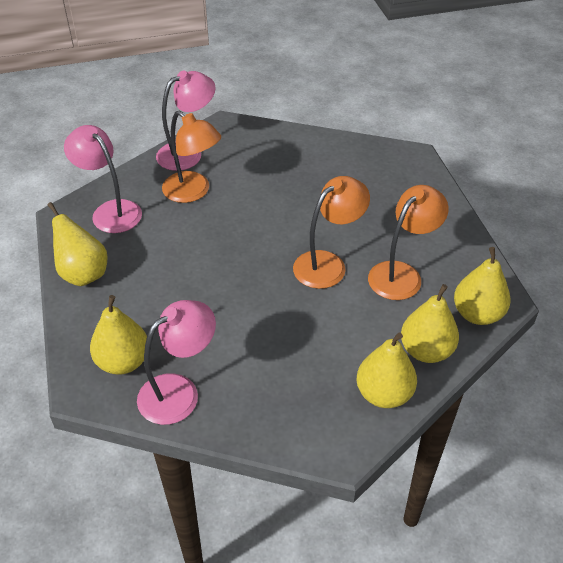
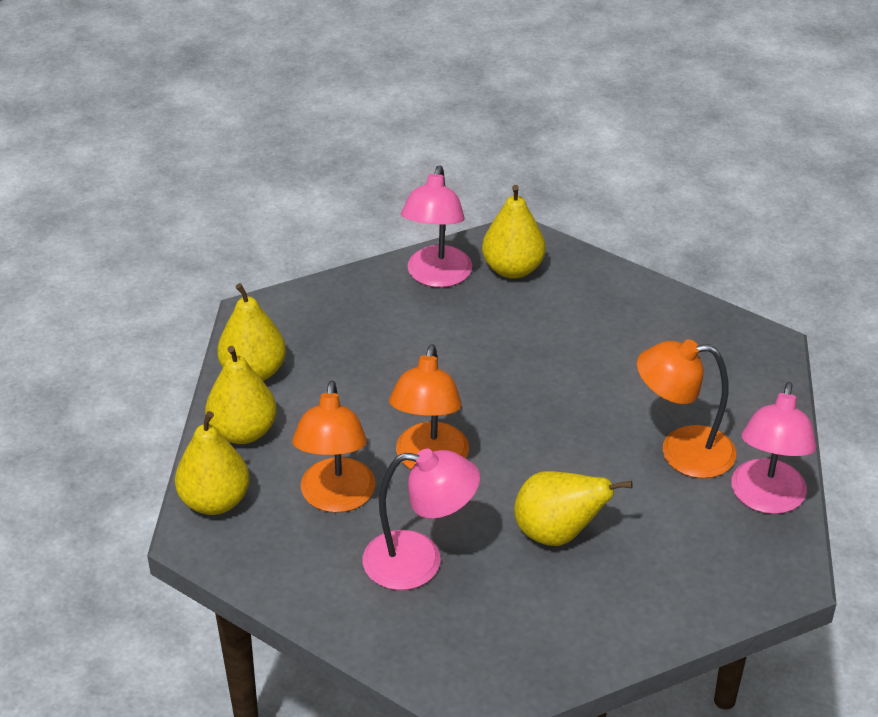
camera: 140 degrees right, 5 degrees down
yellow pear [47,202,108,286] -> yellow pear moved to [514,471,633,546]
pink lamp [64,125,142,233] -> pink lamp moved to [363,449,480,590]

